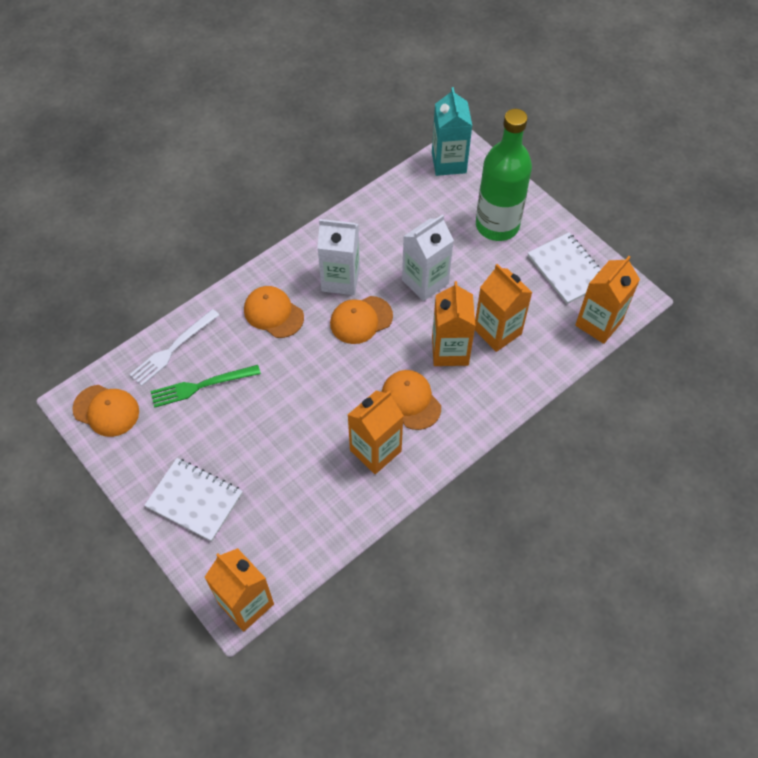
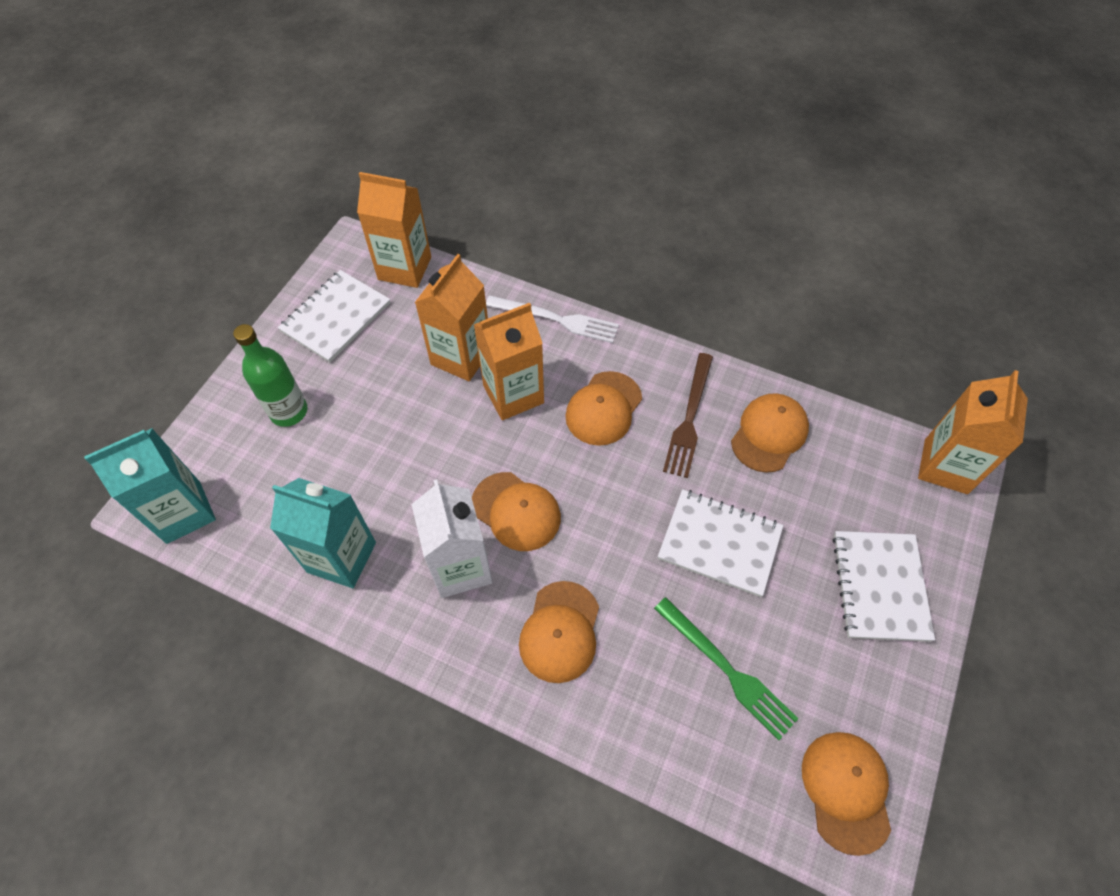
camera: 115 degrees left, 0 degrees up
white fork [129,309,219,386] -> white fork moved to [486,295,619,343]
orange carton [348,391,404,474] -> brown fork [663,353,713,478]
white carton [402,215,454,301] -> none
green bottle [476,109,532,241] -> green bottle [233,324,308,427], size x0.60
none -> turquoise carton [270,478,376,588]
none -> white notebook [658,489,784,597]
none -> orange cap [731,393,809,473]

